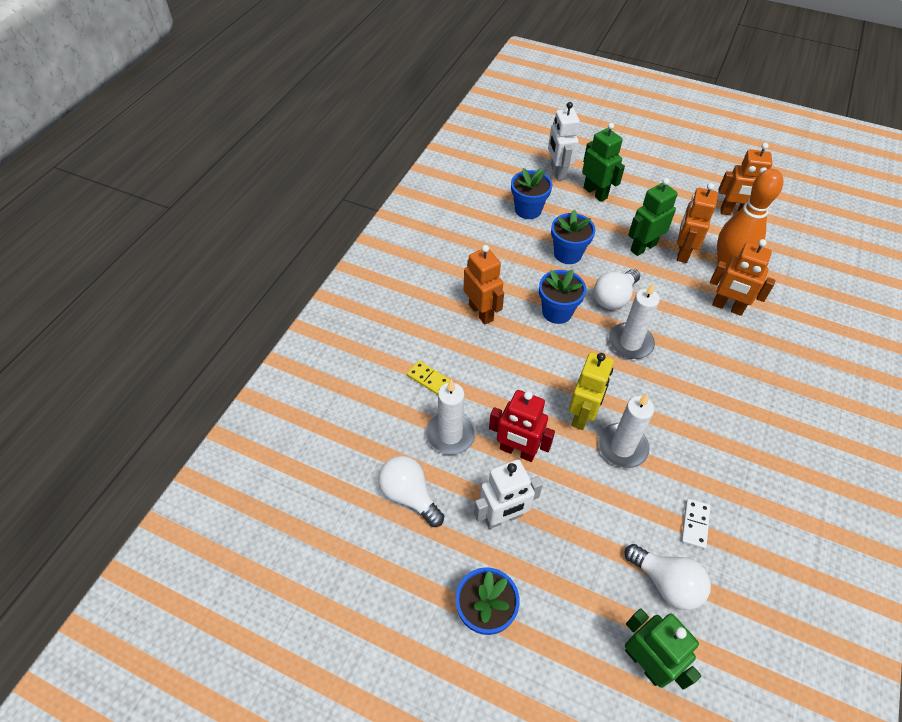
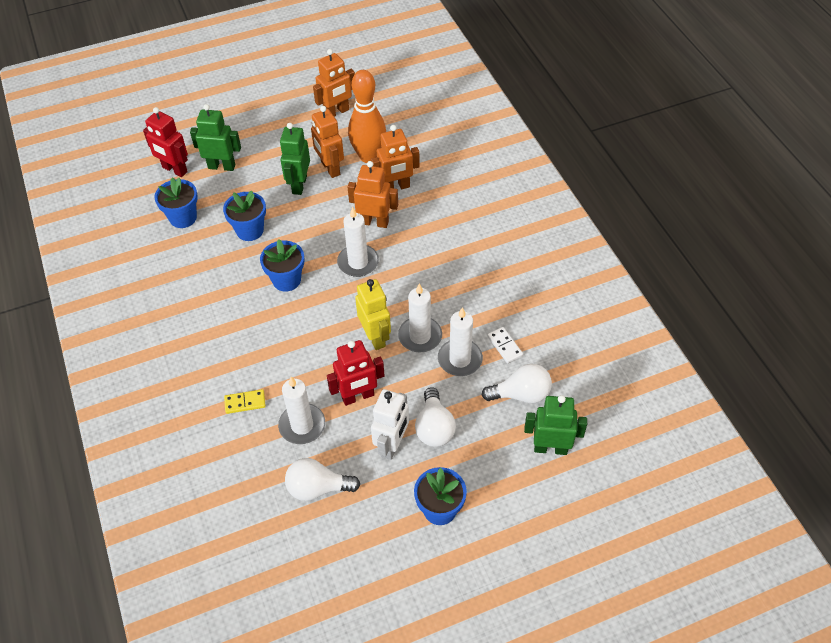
camera: 45 degrees left, 0 degrees up
orange robot [464,245,504,324] -> orange robot moved to [348,161,398,228]
white robot [548,102,580,181] -> red robot [143,107,188,177]
white light bulb [594,269,640,310] -> white light bulb moved to [415,387,456,447]
none -> white candle [438,307,483,376]

